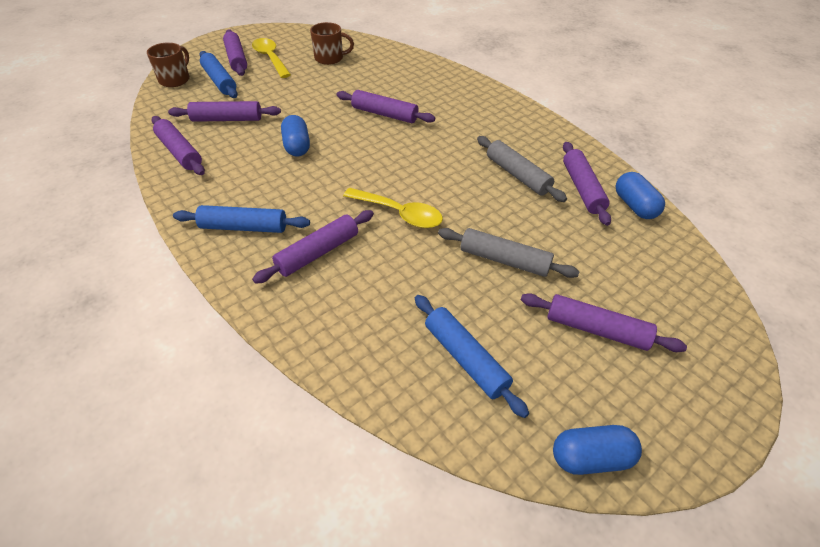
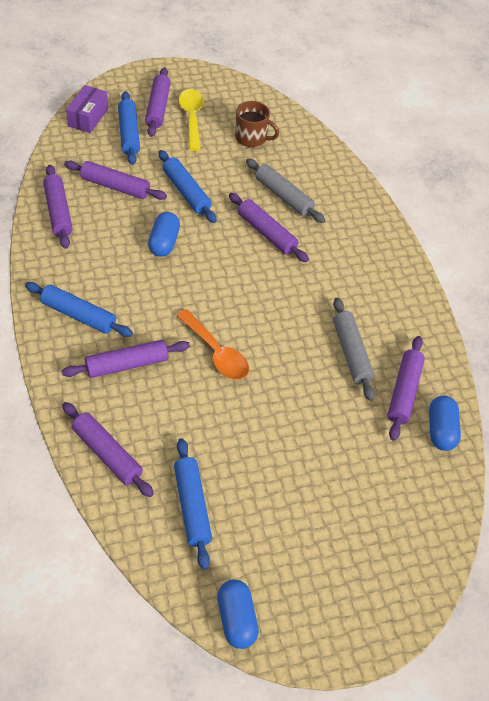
camera: 20 degrees right, 5 degrees up
brown mug [147,42,190,87] -> purple box [66,85,108,133]
yellow spoon [343,188,443,228] -> orange spoon [176,309,249,380]
grey rolling pin [438,228,579,278] -> grey rolling pin moved to [246,158,325,223]
purple rolling pin [521,293,687,352] -> purple rolling pin moved to [62,402,154,497]
blue capsule [553,425,642,475] -> blue capsule turned 60 degrees clockwise [217,579,259,649]
none -> blue rolling pin [159,150,217,223]

